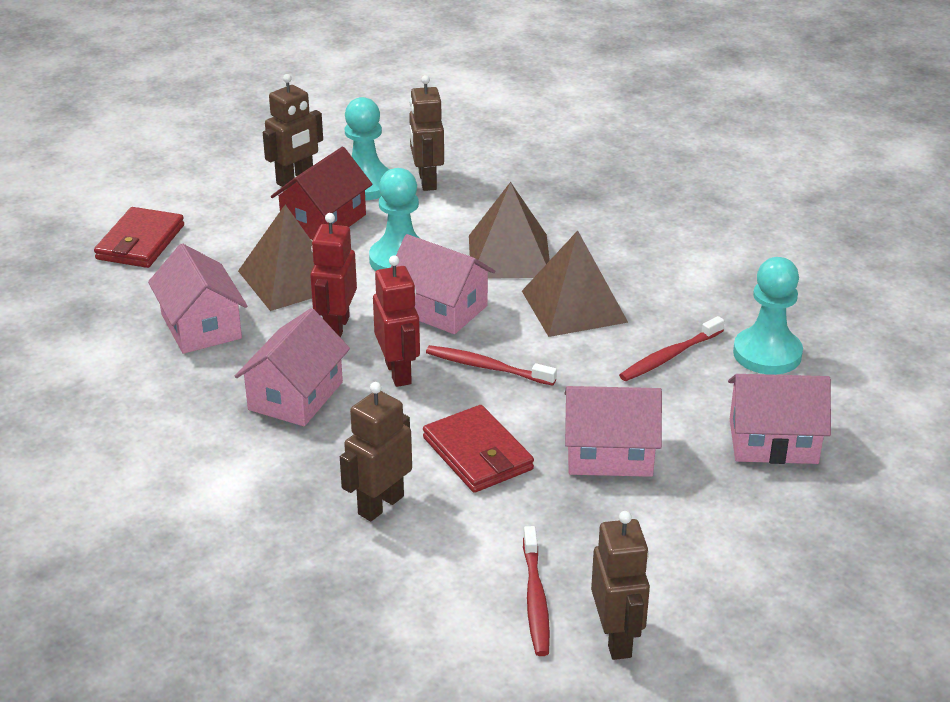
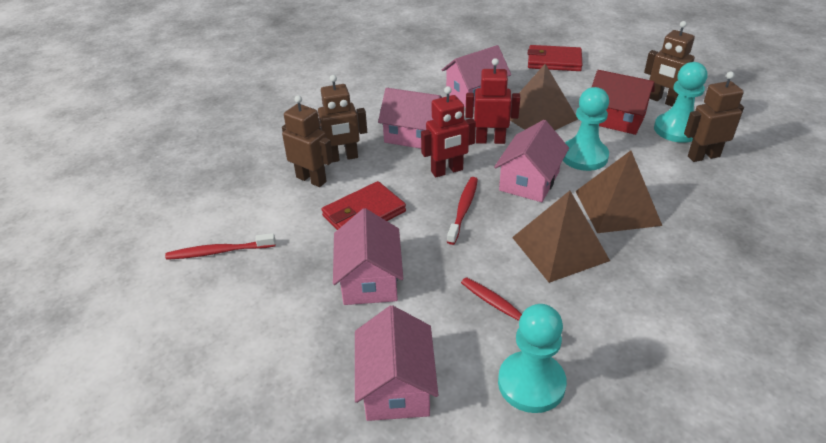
camera: 85 degrees right, 5 degrees up
brown robot [591,511,650,660] -> brown robot moved to [318,75,367,162]

